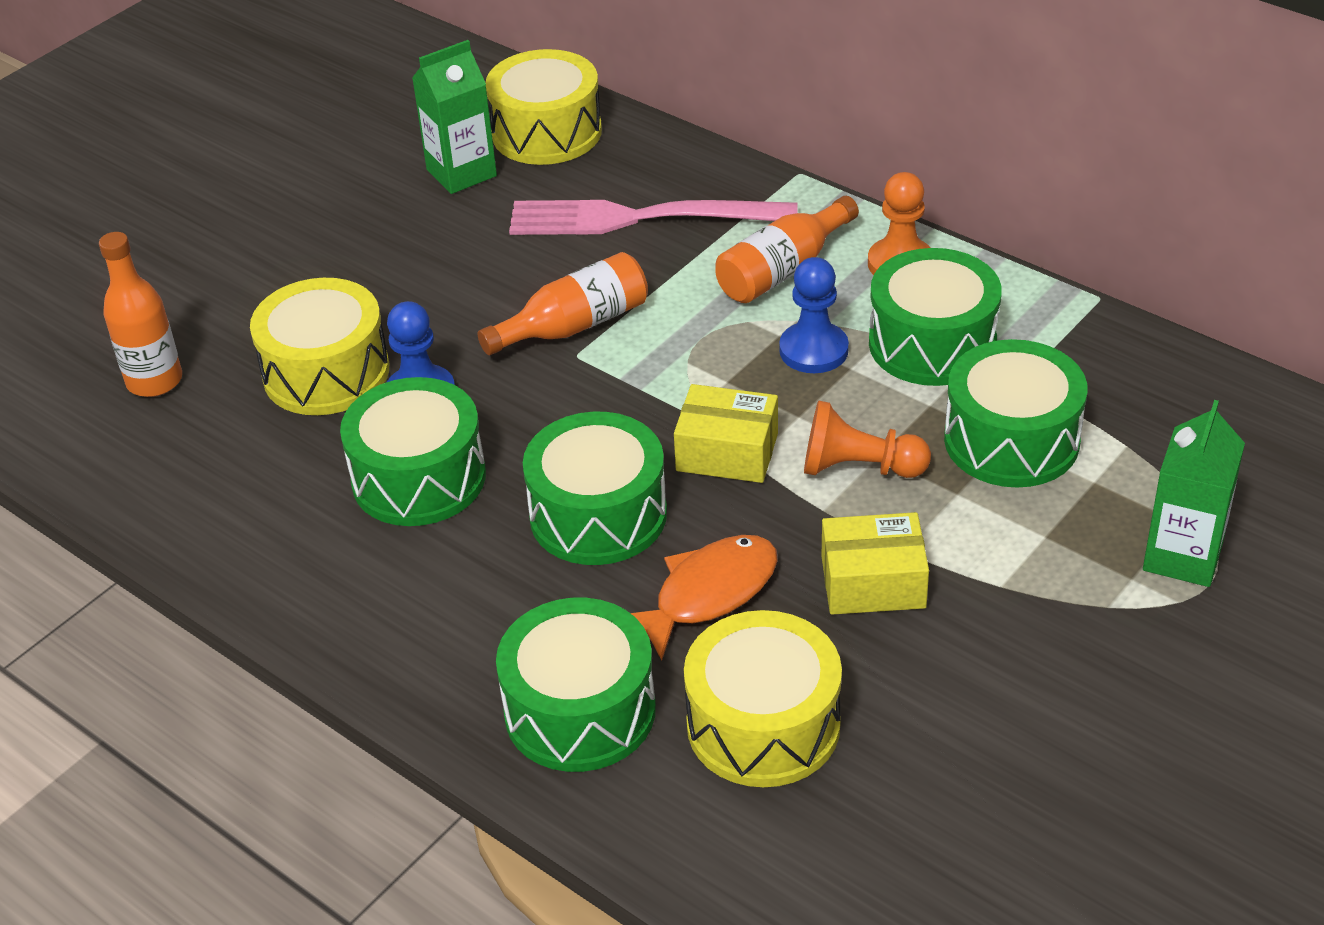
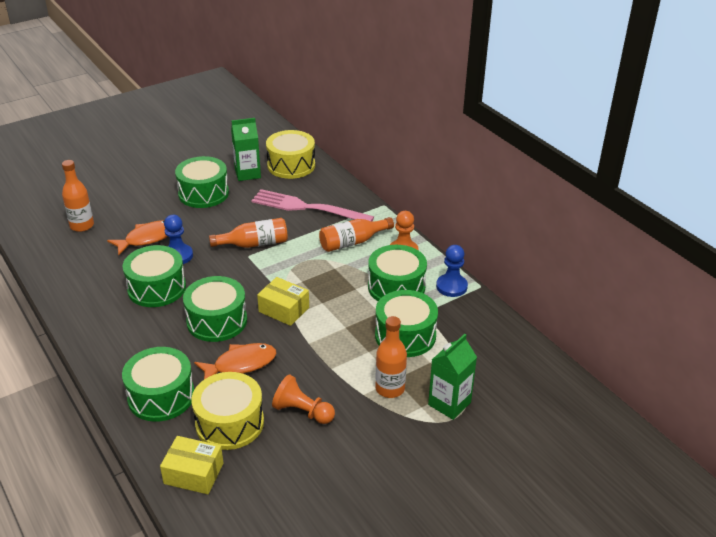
camera: 15 degrees right, 5 degrees down
yellow drum [250,278,389,415] -> orange fish [107,220,168,255]
blue pawn [779,257,849,373] -> blue pawn moved to [436,245,468,297]
orange pawn [804,400,931,478] -> orange pawn moved to [272,374,335,424]
yellow box [822,512,929,615] -> yellow box moved to [160,436,224,494]
none -> green drum [175,156,229,208]
none -> orange bottle [375,316,407,398]

